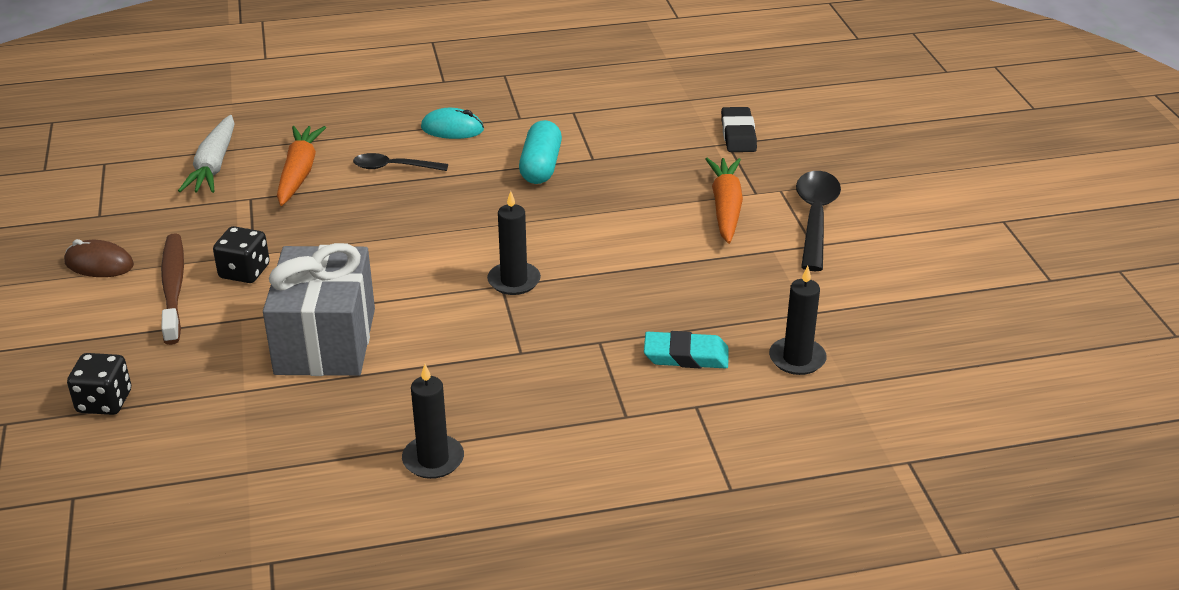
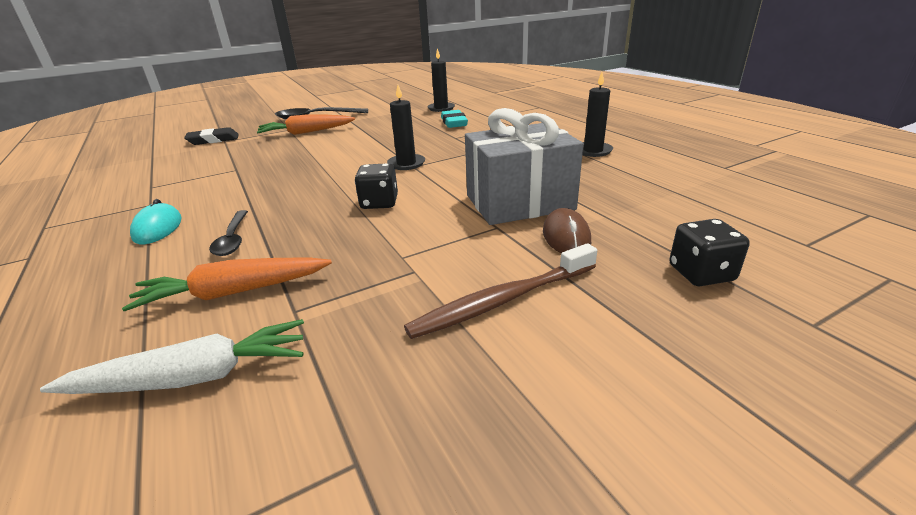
camera: 105 degrees left, 5 degrees down
brown mouse [64,239,134,277] -> brown mouse moved to [543,208,591,253]
black dice [213,226,270,283] -> black dice moved to [355,163,398,209]
turquoise capsule [519,120,562,184] -> none

